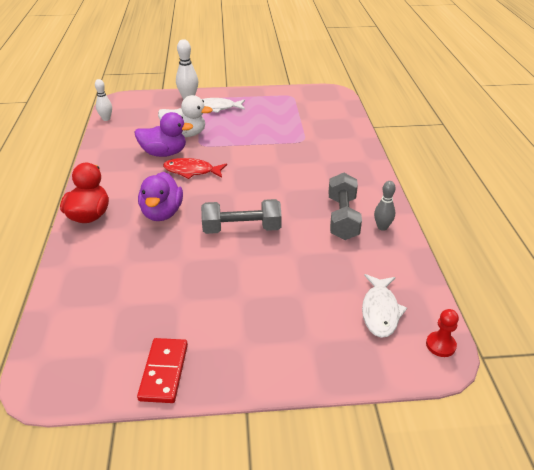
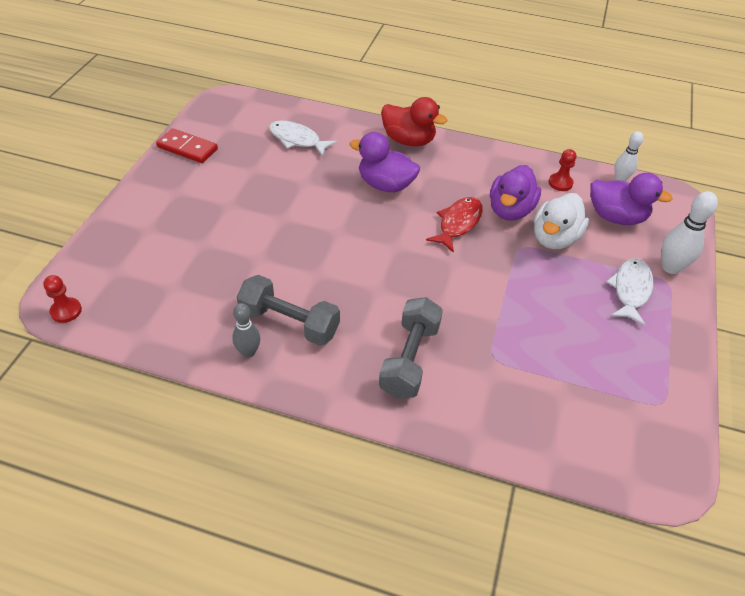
camera: 110 degrees right, 10 degrees up
grey dumbbell [201,199,282,234] -> grey dumbbell moved to [379,297,443,398]
white fish [362,274,407,338] -> white fish moved to [269,120,337,157]
none -> red pawn [549,149,577,191]
none -> purple duck [590,173,673,225]

